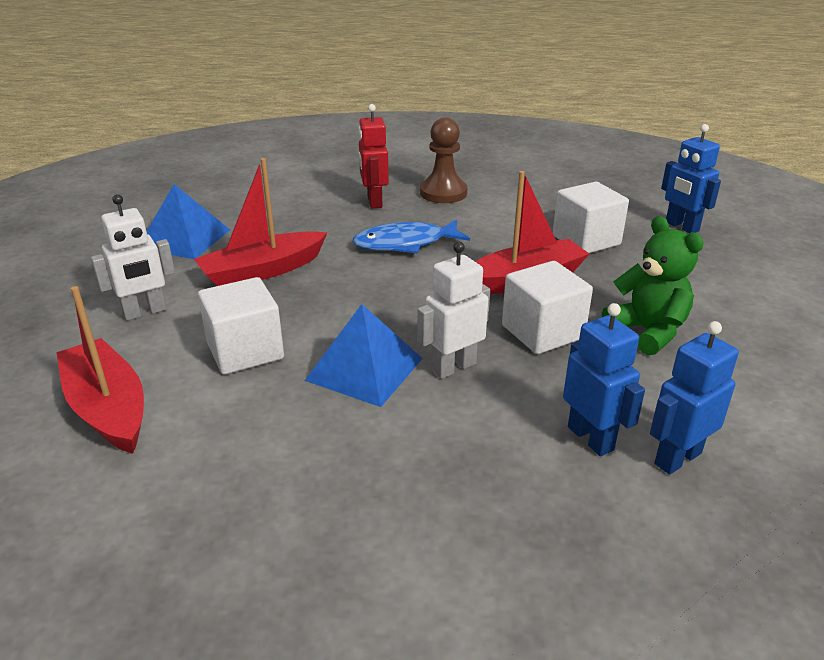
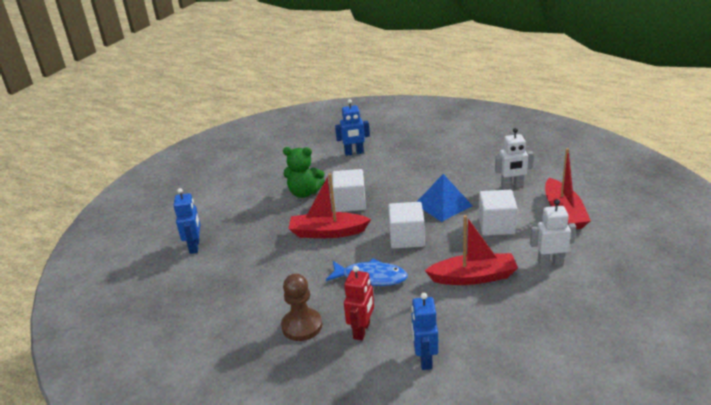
camera: 150 degrees left, 0 degrees up
blue pyramid [147,184,230,259] -> none
white robot [417,242,490,379] -> white robot moved to [495,128,534,189]
white cube [552,182,629,253] -> white cube moved to [388,202,425,249]
blue robot [563,303,645,456] -> blue robot moved to [411,293,438,370]
green teddy bear [602,216,704,355] -> green teddy bear turned 75 degrees counterclockwise [283,147,325,198]

